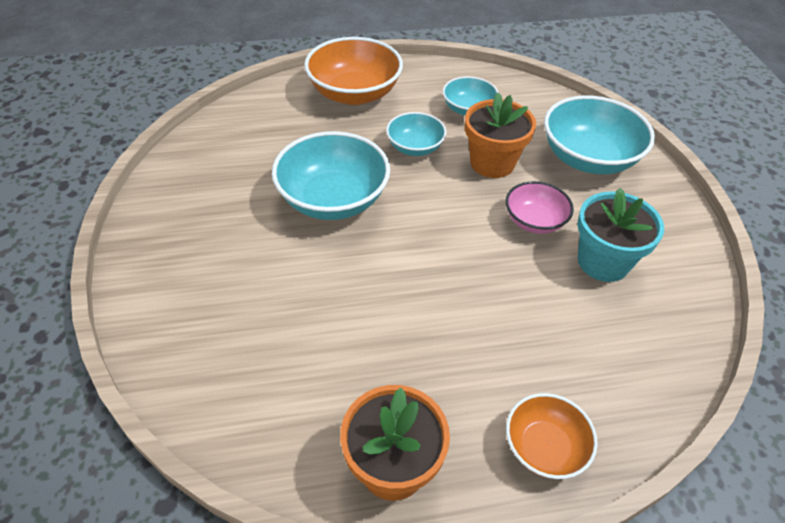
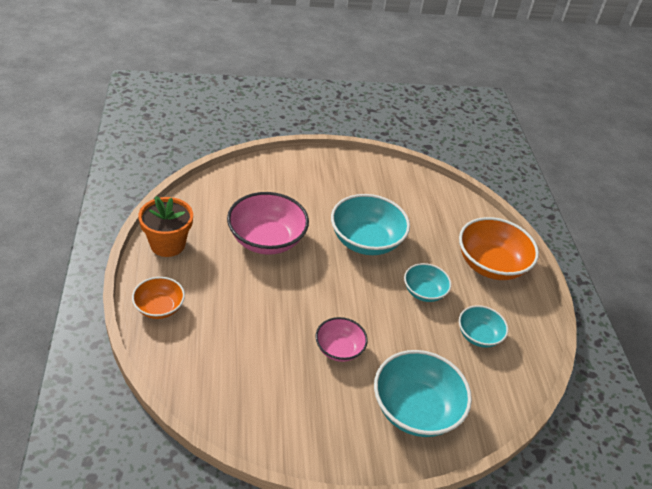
camera: 90 degrees right, 5 degrees down
orange flower pot [465,93,536,178] -> none
turquoise flower pot [577,188,664,282] -> none
none -> pink bowl [227,192,309,255]

